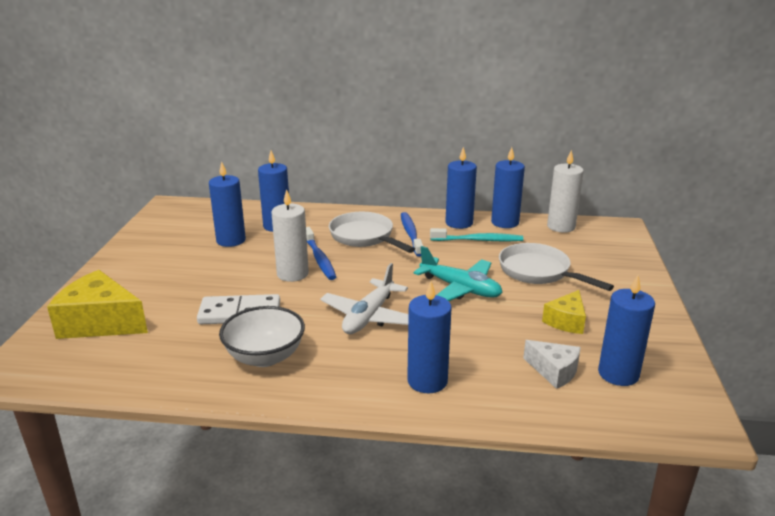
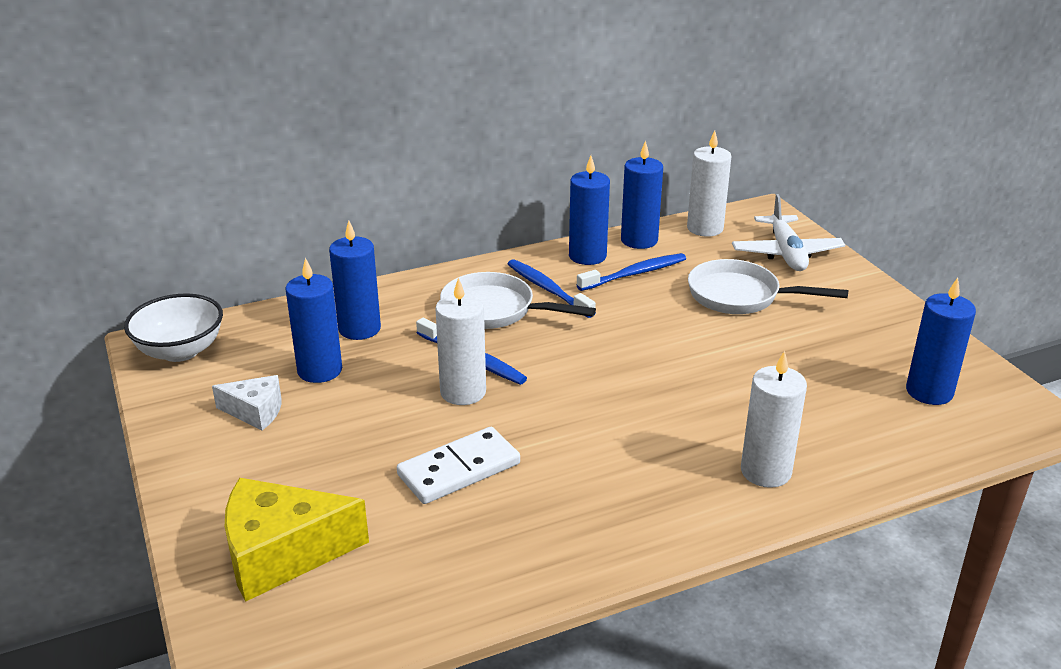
camera: 30 degrees left, 5 degrees up
white bowl [219,306,305,367] -> white bowl moved to [124,293,223,362]
white plane [320,263,409,334] -> white plane moved to [732,194,845,271]
blue candle [407,281,452,393] -> white candle [741,351,807,488]
turquoise plane [413,246,503,301] -> none
turquoise toothbrush [430,228,523,241] -> blue toothbrush [577,253,686,291]
white cheese [523,340,581,389] -> white cheese moved to [212,375,282,430]
yellow cheese [542,290,586,334] -> none

